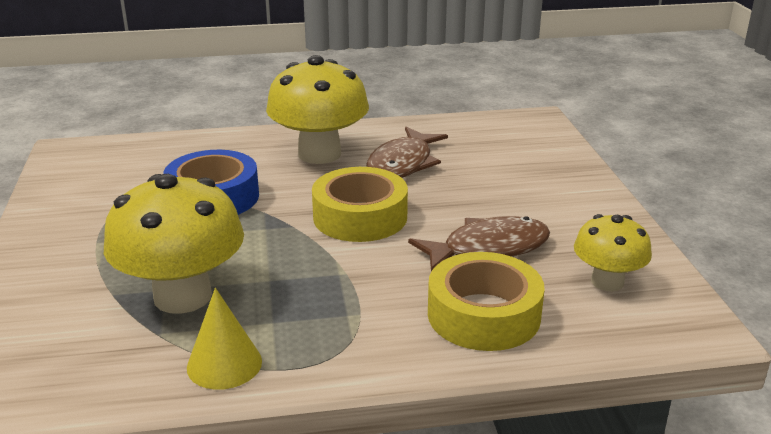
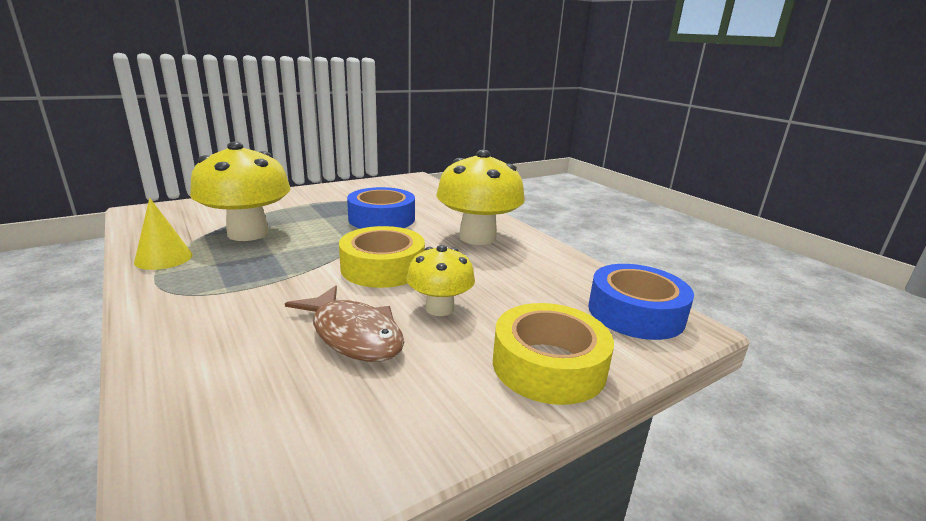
camera: 65 degrees right, 5 degrees down
brown fish [366,127,448,178] -> none
yellow tape [428,252,545,351] -> yellow tape moved to [493,303,614,405]
yellow mushroom [574,214,652,291] -> yellow mushroom moved to [406,245,475,316]
none -> blue tape [588,264,694,340]

